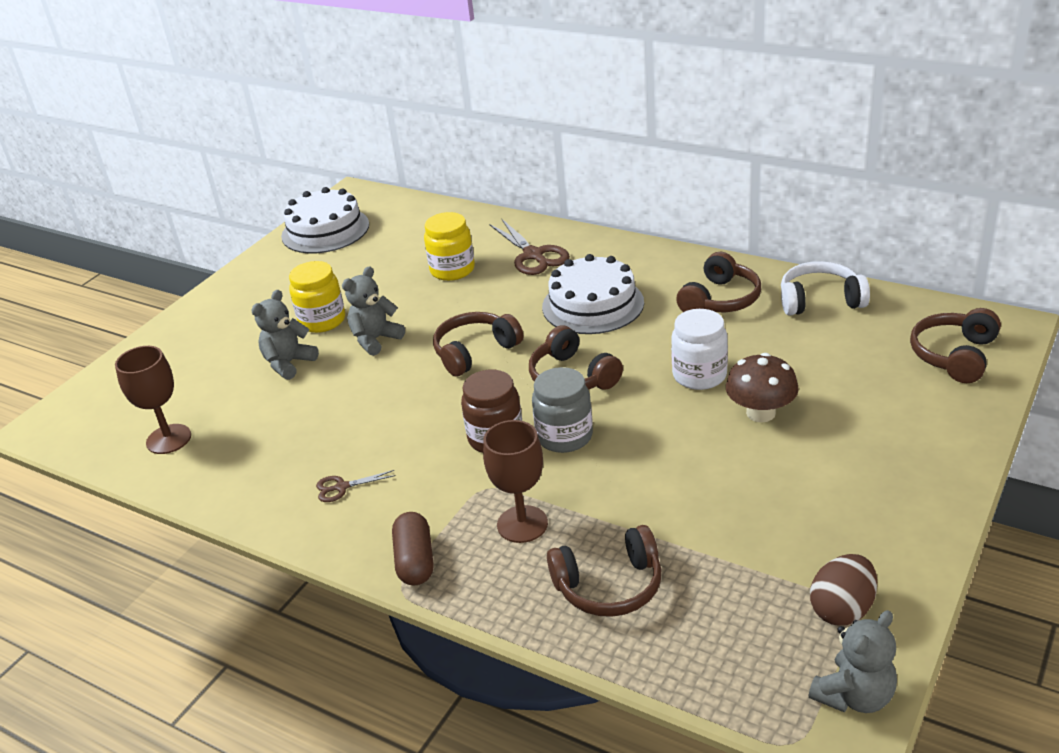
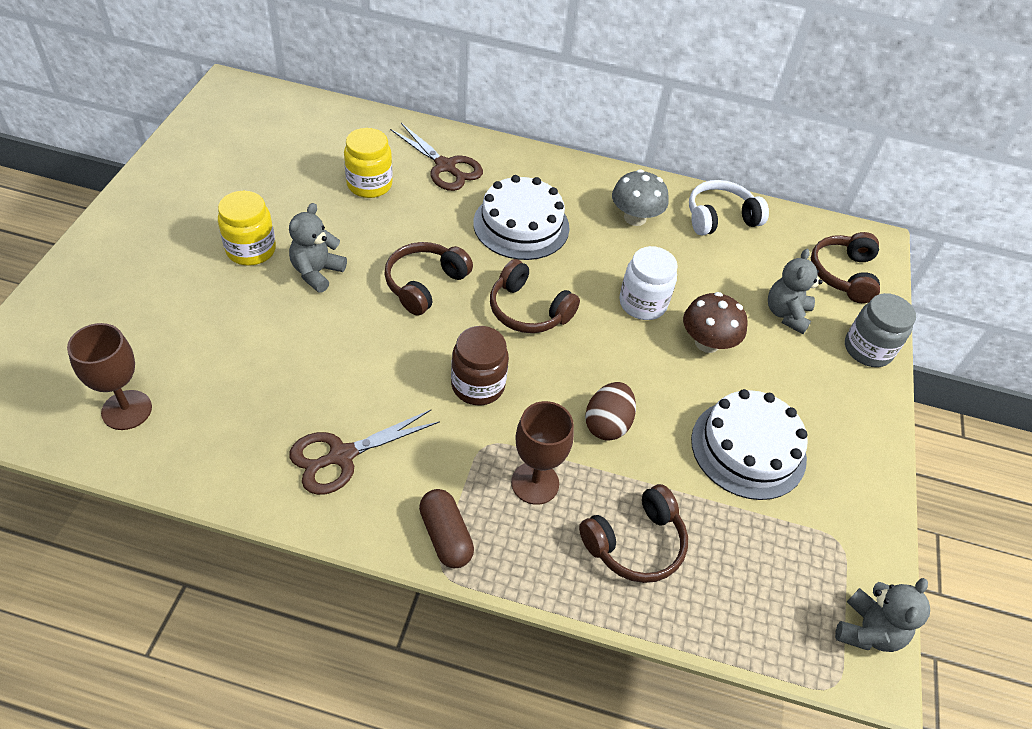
camera: 25 degrees left, 15 degrees up
grey teddy bear [251,290,319,380] -> grey teddy bear moved to [768,249,823,334]
white cake [281,187,369,253] -> white cake moved to [691,389,808,500]
brown scissors [316,470,396,502] -> brown scissors [289,409,440,495], size x1.91
grey jar [532,367,593,453] -> grey jar moved to [845,293,916,367]
brown headphones [676,252,761,312] -> grey mushroom [612,169,669,226]
brown egg [810,554,877,626] -> brown egg moved to [585,382,636,441]

